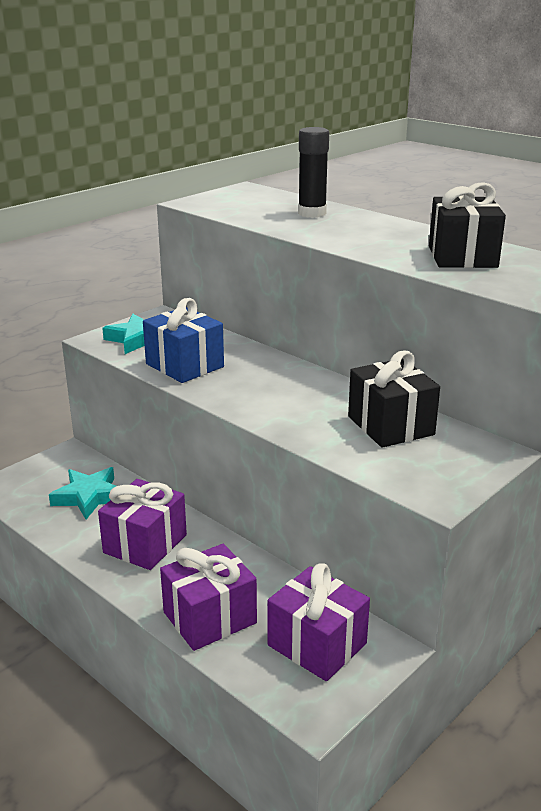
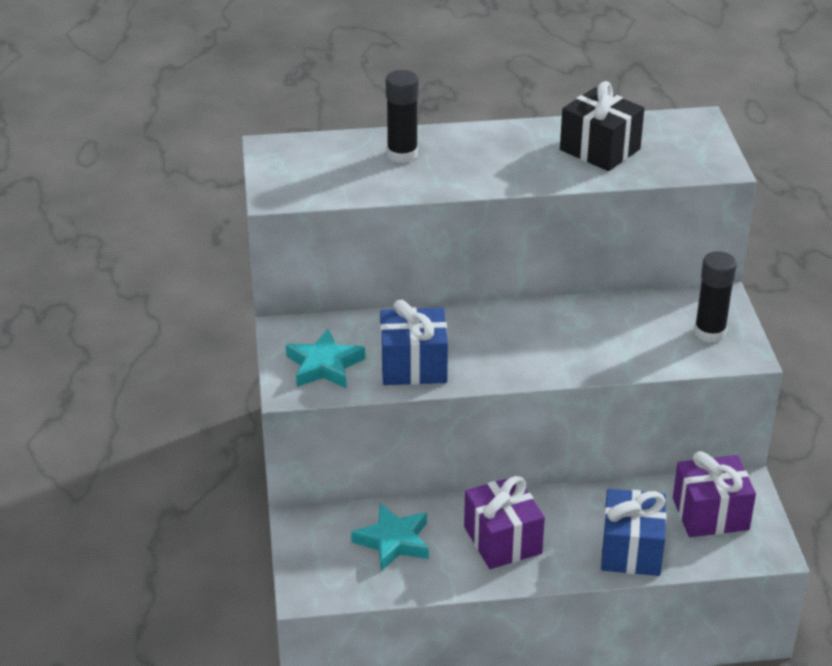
camera: 50 degrees left, 10 degrees up
purple gift [160,544,257,651] -> blue gift [601,489,666,576]
black gift [348,350,440,448] -> none
none -> black glue stick [694,251,737,343]

